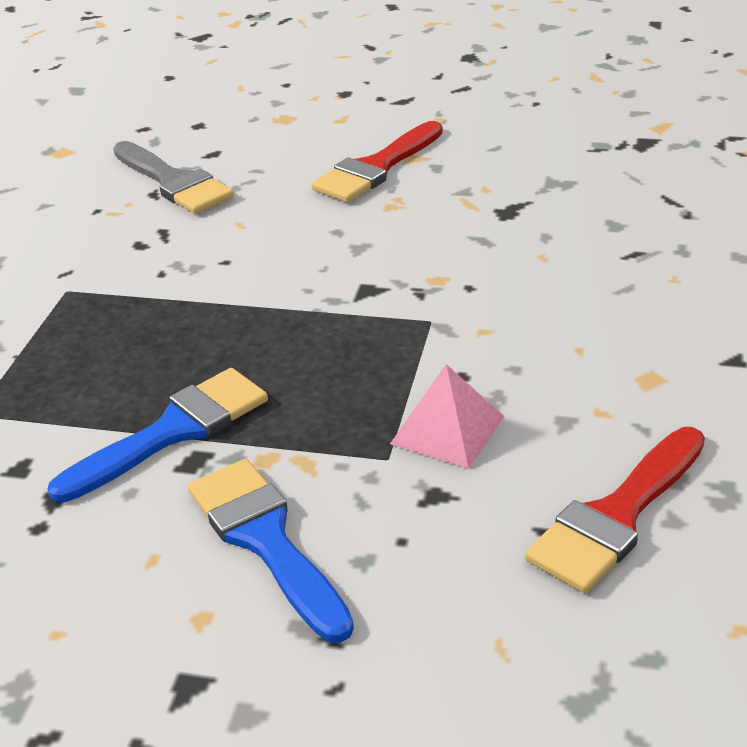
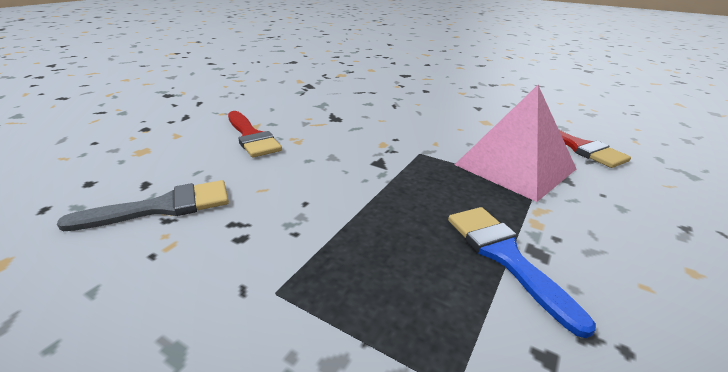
camera: 75 degrees left, 5 degrees down
blue brush [188,459,354,643] -> none
pink pyramid [390,364,504,469] -> pink pyramid [454,85,576,202], size x2.00

